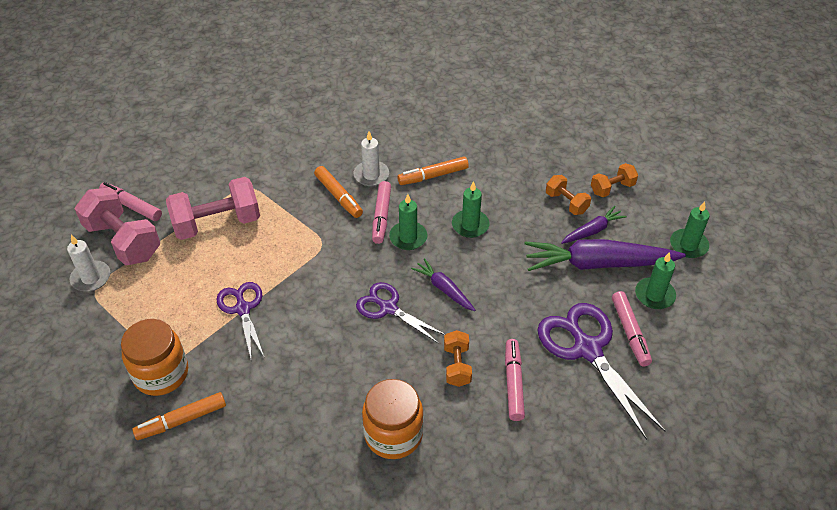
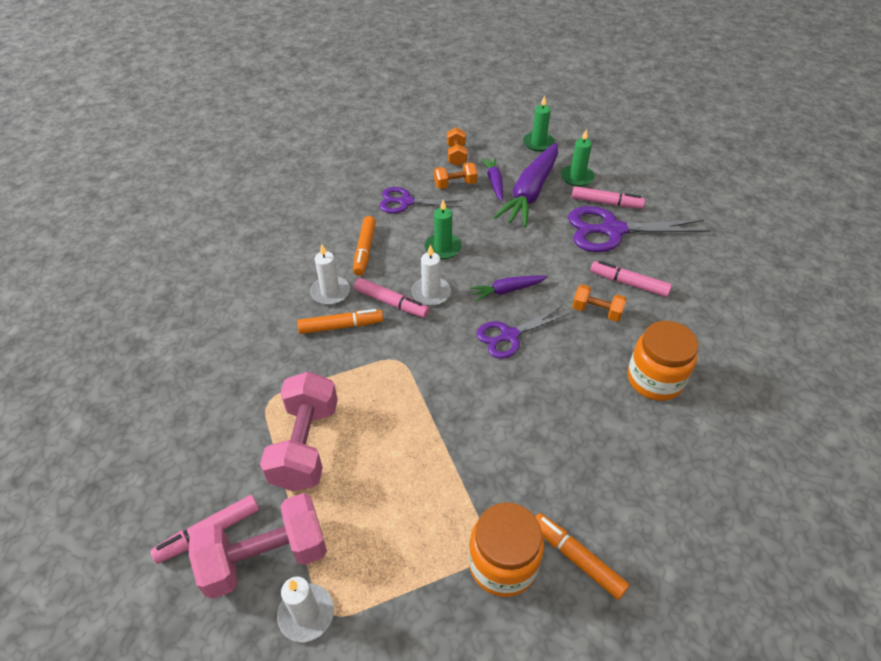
camera: 65 degrees left, 0 degrees up
orange marker [132,392,226,440] -> orange marker turned 135 degrees clockwise [535,513,629,600]
purple scissors [216,282,264,358] -> purple scissors moved to [379,187,463,213]
green candle [389,194,427,250] -> white candle [411,244,451,306]

